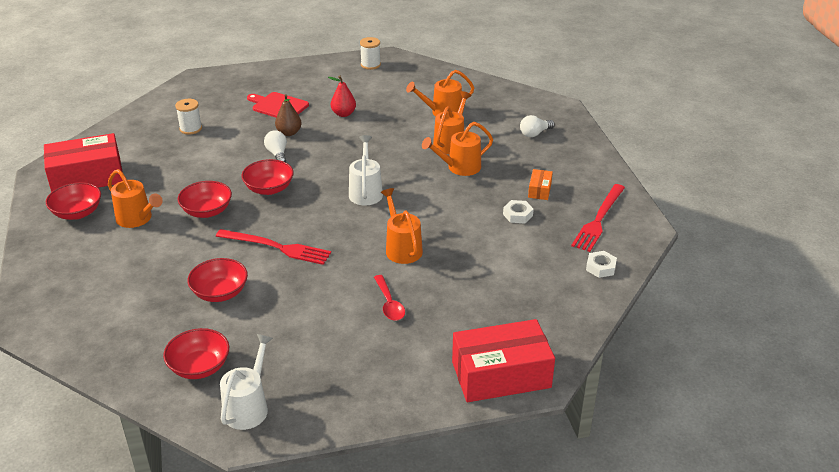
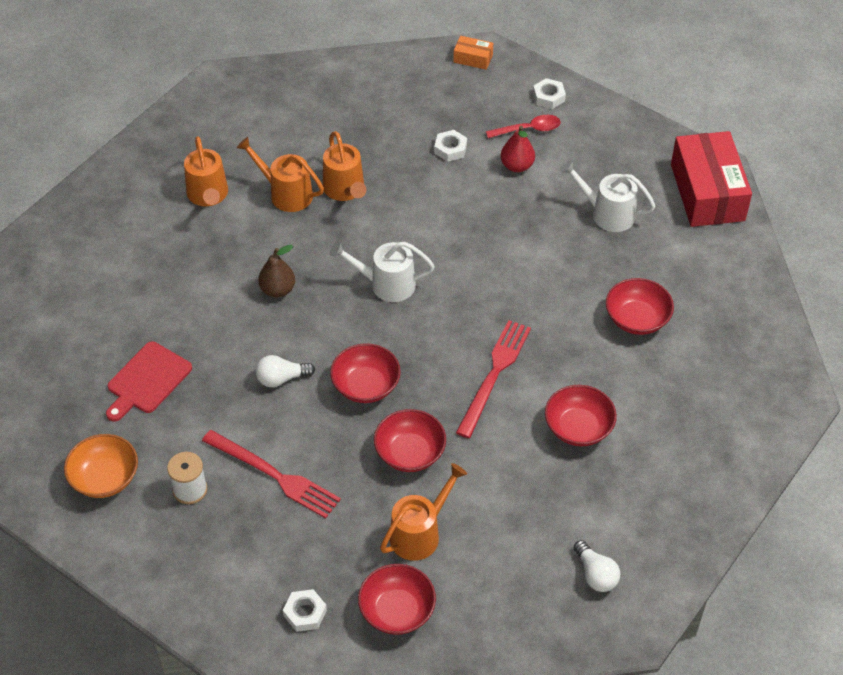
camera: 85 degrees left, 15 degrees up
red box [44,133,123,192] -> white nut [283,589,327,632]
red bowl [163,328,229,379] -> red bowl moved to [606,278,674,335]
white watering can [220,334,273,430] -> white watering can moved to [560,160,655,232]
brown pear [275,94,301,136] -> brown pear moved to [258,245,295,297]
red pear [328,76,356,117] -> red pear moved to [501,125,535,172]
white spool [360,37,381,70] -> none
red spoon [374,275,405,321] -> red spoon moved to [486,115,561,138]
orange watering can [381,188,423,264] -> none
white light bulb [520,115,555,137] -> white light bulb moved to [574,540,620,592]
orange box [528,169,553,200] -> orange box moved to [453,36,493,70]
red fork [571,184,625,252] -> red fork moved to [202,430,341,518]
none -> orange bowl [64,434,138,498]

